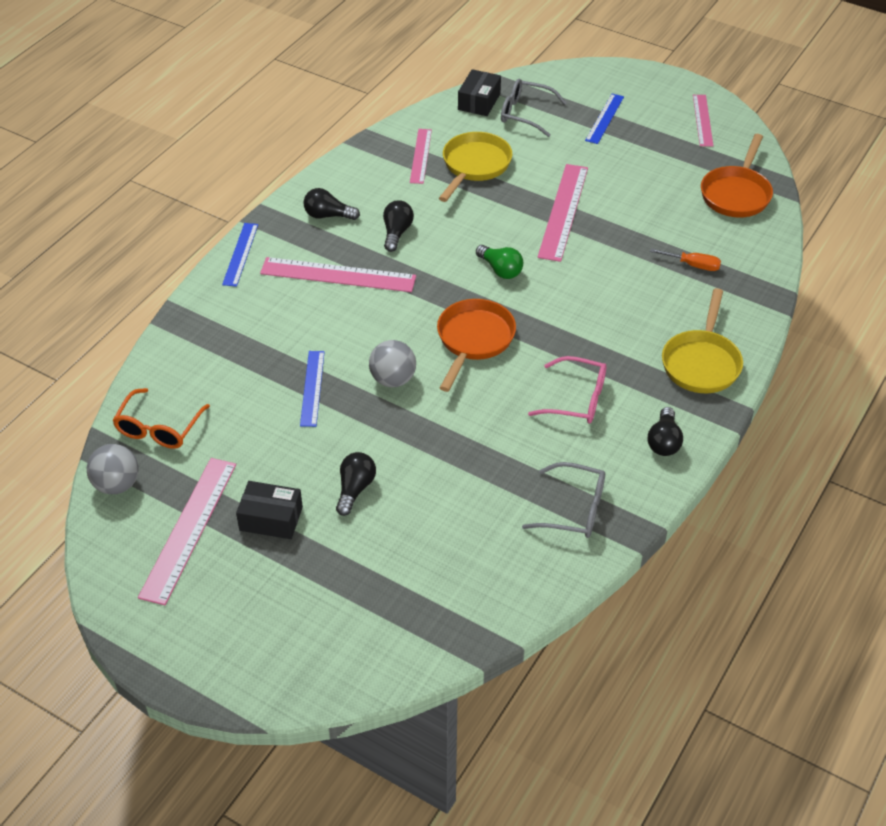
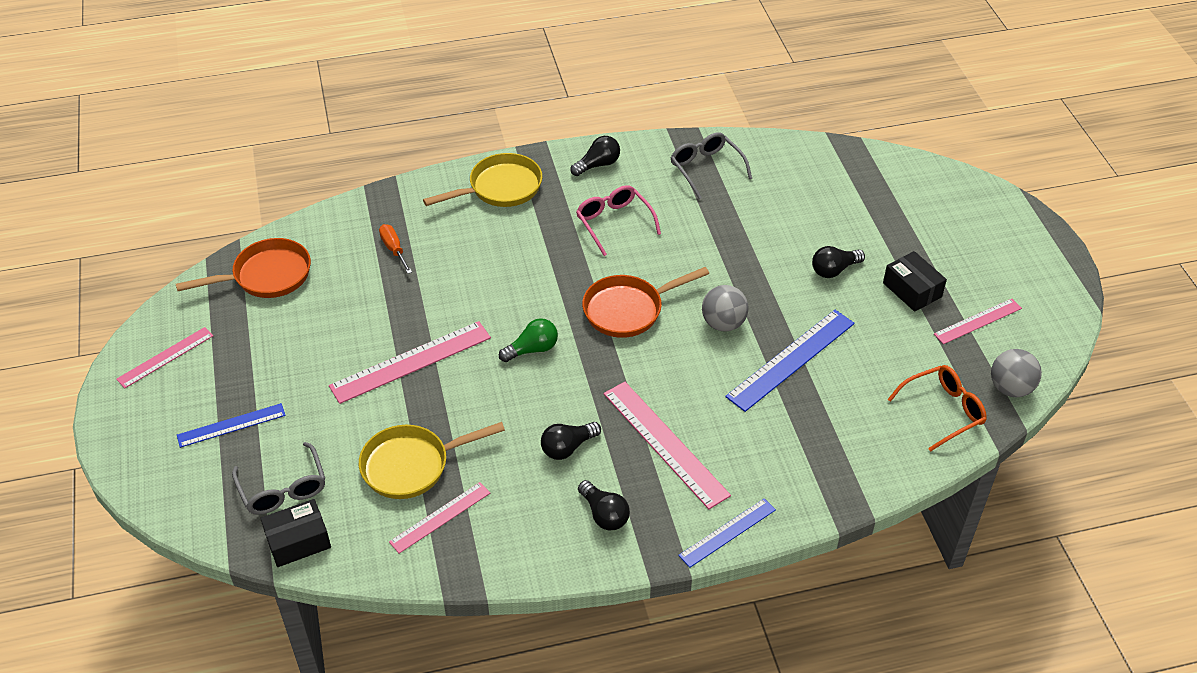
camera: 135 degrees left, 0 degrees up
pink ruler [138,458,236,605] -> pink ruler [934,299,1022,344], size x0.61
blue ruler [300,351,325,427] -> blue ruler [725,310,855,412], size x1.64
green light bulb [476,245,523,279] -> green light bulb turned 60 degrees clockwise [499,318,558,362]

